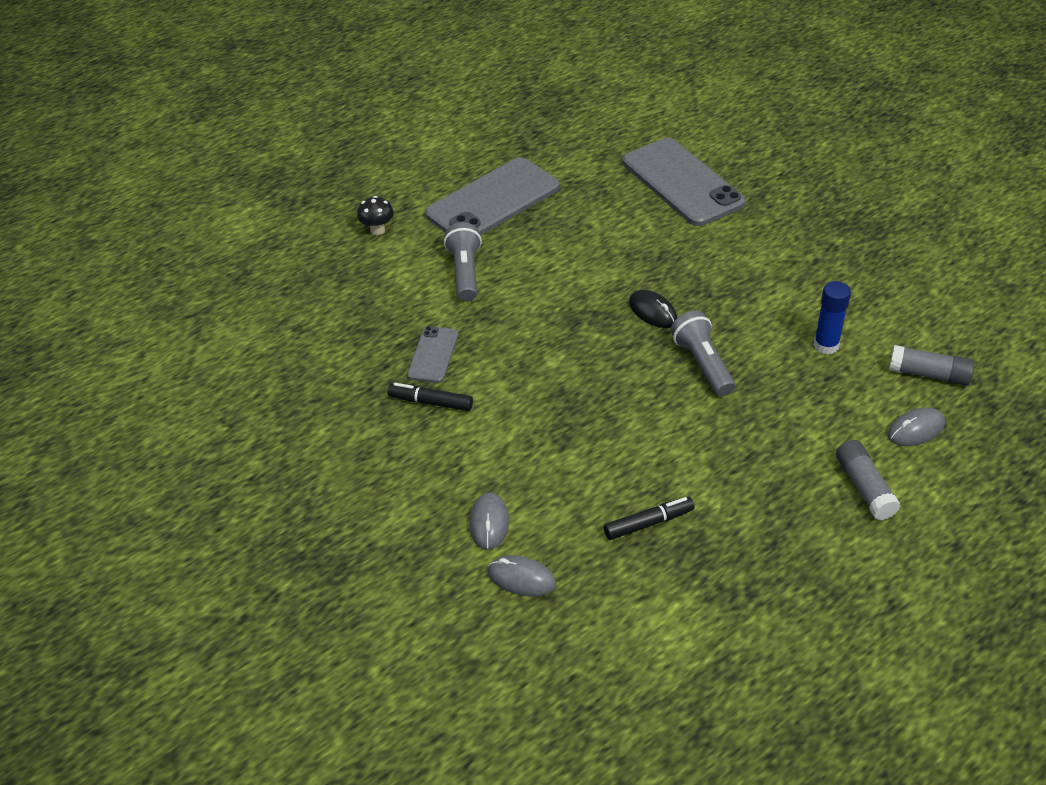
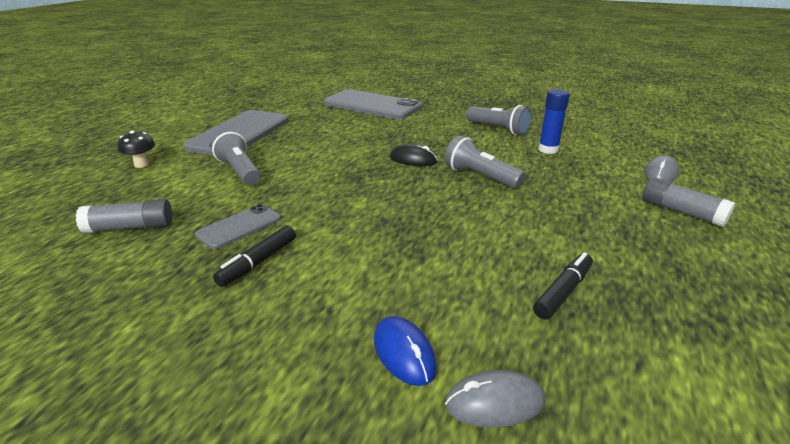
camera: 30 degrees left, 15 degrees down
black marker [387,383,473,411] -> black marker turned 45 degrees counterclockwise [213,225,296,287]
grey phone [407,326,458,383] -> grey phone turned 60 degrees clockwise [195,204,281,249]
grey mouse [470,492,509,550] -> blue mouse [374,316,437,386]
grey glue stick [889,345,975,386] -> grey glue stick moved to [76,199,172,233]
none -> grey flashlight [466,105,532,135]

